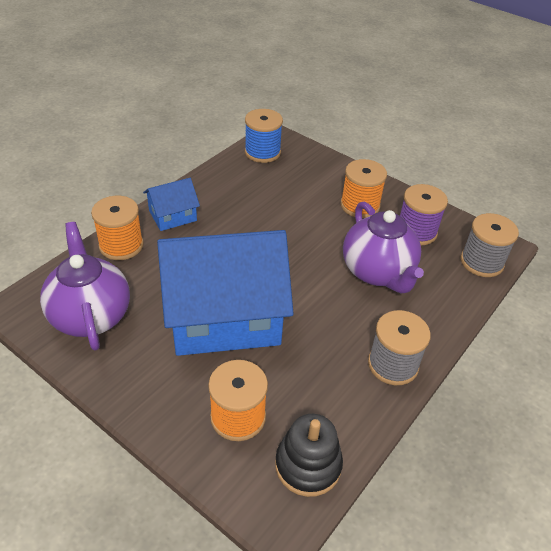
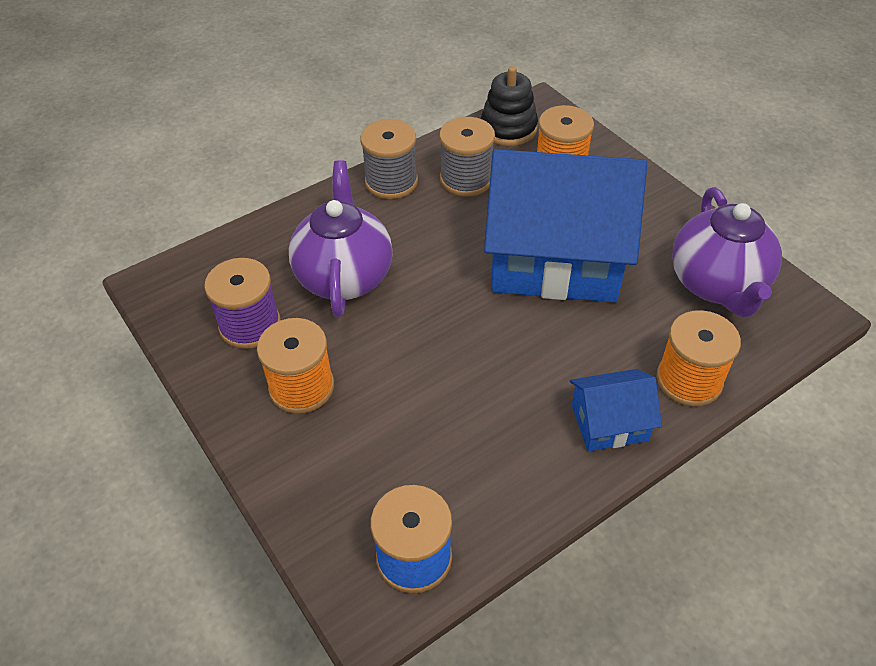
camera: 160 degrees left, 5 degrees up
grey spool [461,213,519,277] -> grey spool moved to [439,117,495,196]

